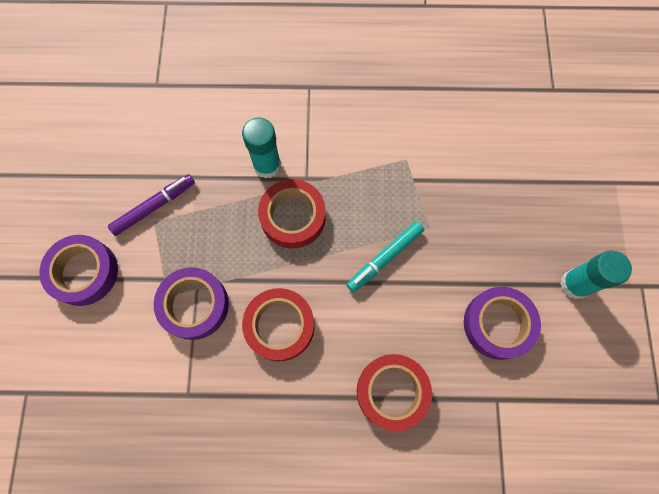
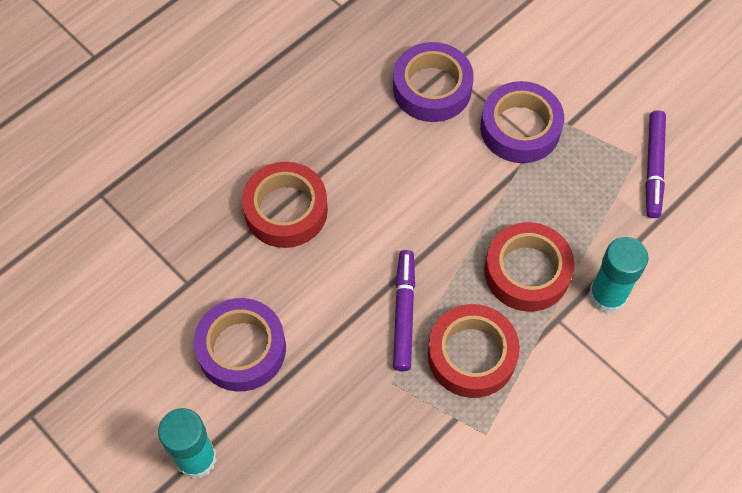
camera: 135 degrees right, 10 degrees down
purple tape [39,235,118,306] -> purple tape moved to [393,42,474,122]
red tape [242,288,315,362] -> red tape moved to [428,304,520,398]
turquoise marker [347,221,424,292] -> purple marker [393,250,415,371]

